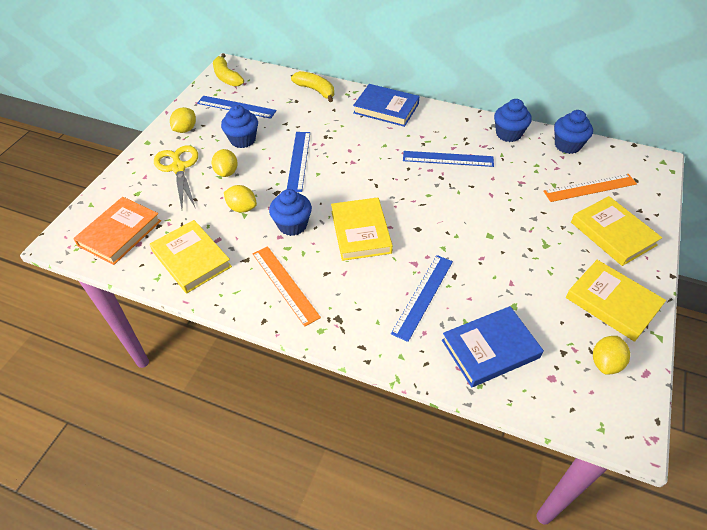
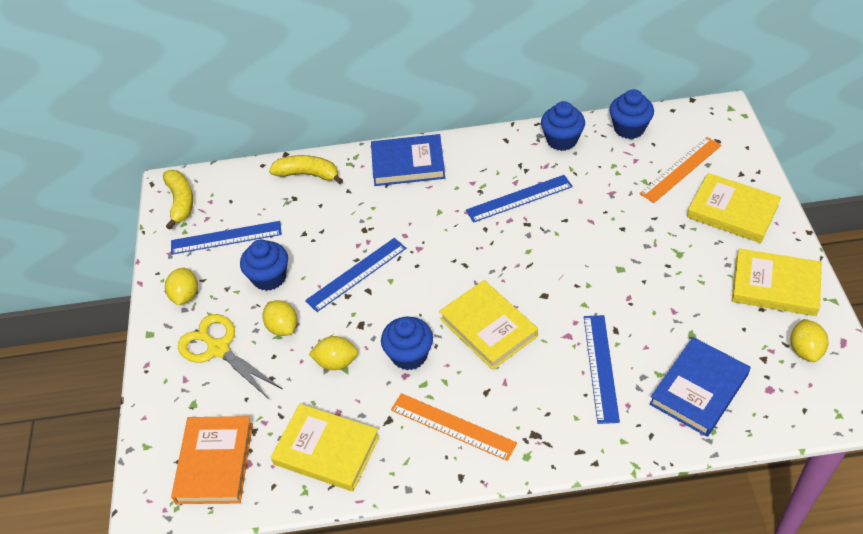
camera: 25 degrees left, 0 degrees up
yellow banana [213,53,244,87] -> yellow banana turned 135 degrees counterclockwise [163,170,193,230]
blue ruler [287,132,310,192] -> blue ruler turned 75 degrees clockwise [305,238,406,312]

